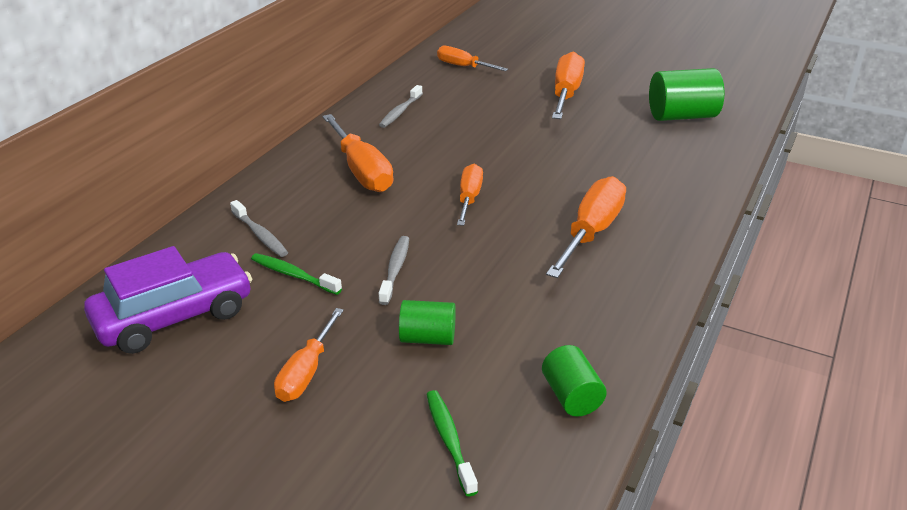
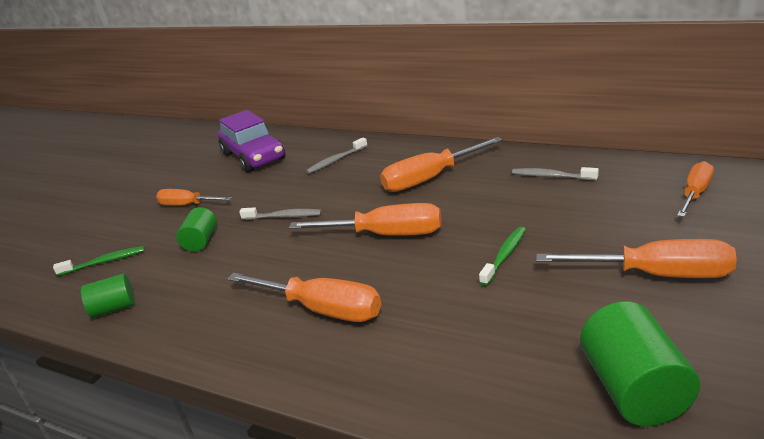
camera: 95 degrees right, 5 degrees down
green toothbrush [251,253,342,295] -> green toothbrush moved to [479,227,526,286]
orange screwdriver [457,164,483,226] -> orange screwdriver [289,203,441,236], size x1.58

